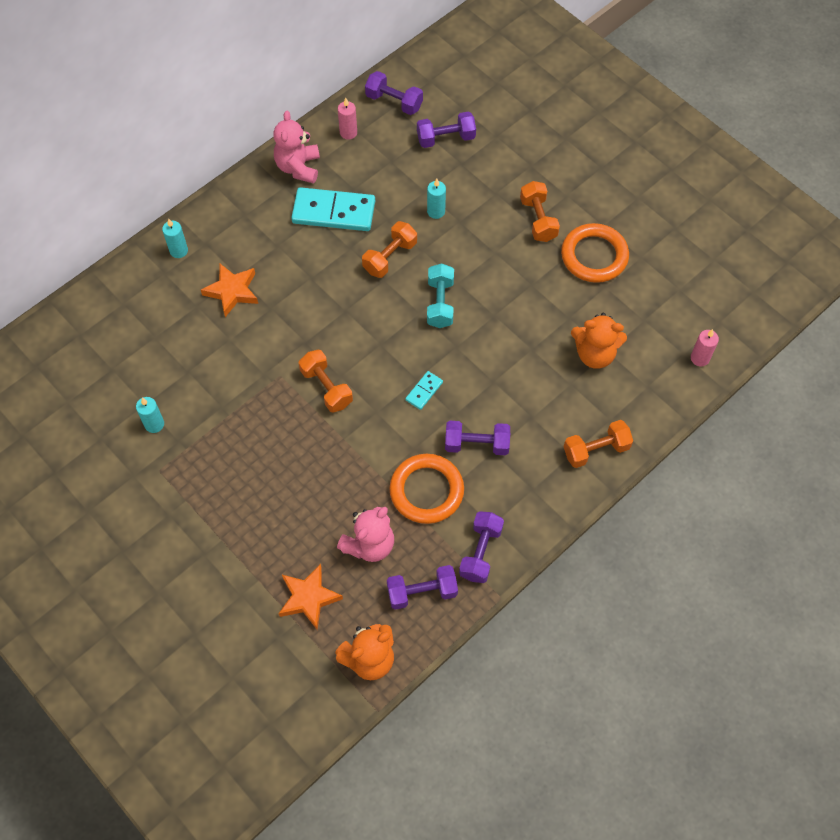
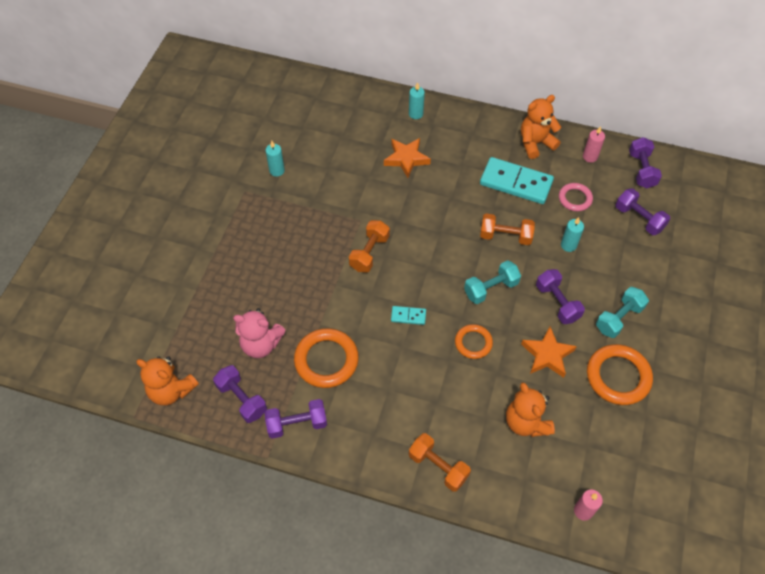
camera: 60 degrees right, 5 degrees down
pink teddy bear [273,111,320,183] -> orange teddy bear [521,95,561,159]
orange star [278,564,343,629] -> orange star moved to [521,327,577,378]
turquoise domino [291,187,375,231] -> turquoise domino turned 45 degrees counterclockwise [480,157,554,204]
purple dumbbell [445,421,510,455] -> purple dumbbell moved to [536,269,585,324]
orange dumbbell [520,181,560,242] -> turquoise dumbbell [596,287,649,338]
none -> orange ring [455,324,493,359]
none -> pink ring [559,183,593,211]

